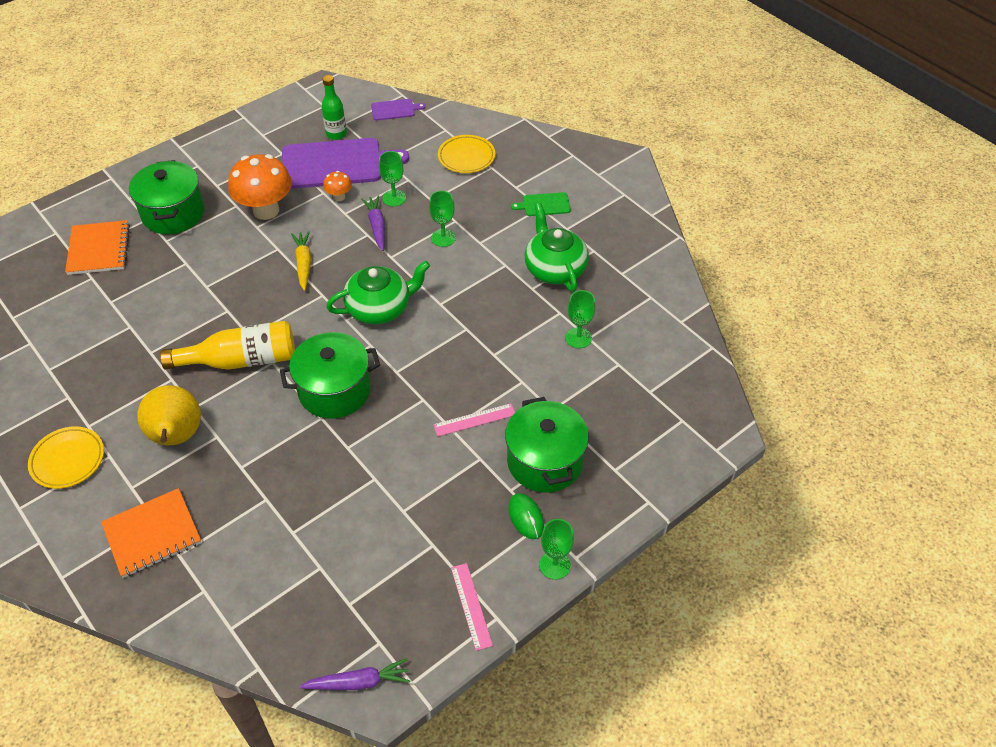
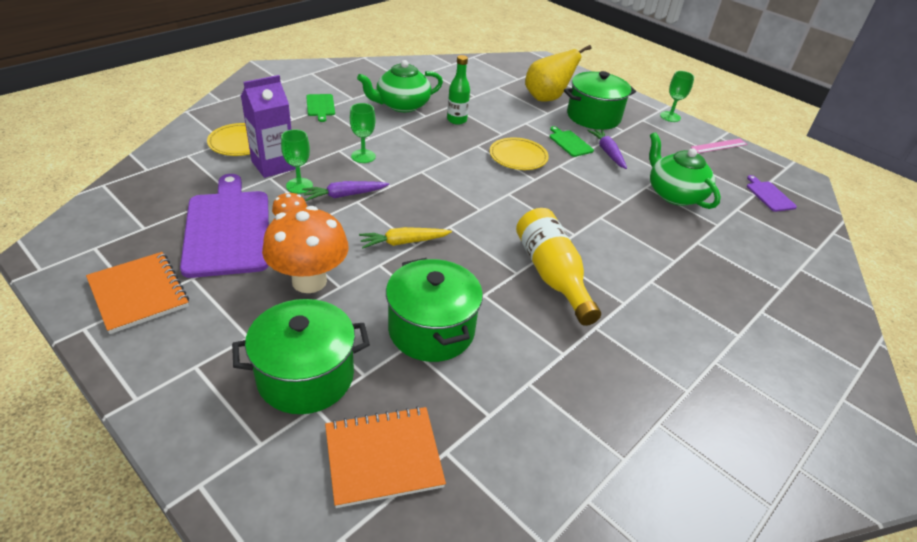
camera: 100 degrees left, 10 degrees down
yellow plate [28,426,104,489] -> yellow plate moved to [490,137,549,170]
orange notebook [101,488,202,578] -> orange notebook moved to [86,252,189,334]
yellow pear [137,385,201,446] -> yellow pear moved to [525,45,591,101]
green pot [280,332,380,419] -> green pot moved to [386,258,483,362]
purple carrot [299,658,410,690] -> purple carrot moved to [587,129,627,169]
green bottle [322,75,347,140] -> green bottle moved to [447,55,470,125]
green teapot [326,261,430,324] -> green teapot moved to [649,132,721,209]
purple cutting board [371,99,426,121] -> purple cutting board moved to [747,175,797,212]
pink ruler [433,403,515,437] -> green cutting board [550,126,594,157]
green mouse [508,493,544,539] -> none
green goblet [565,290,595,348] -> none
none -> purple carton [241,75,296,178]

